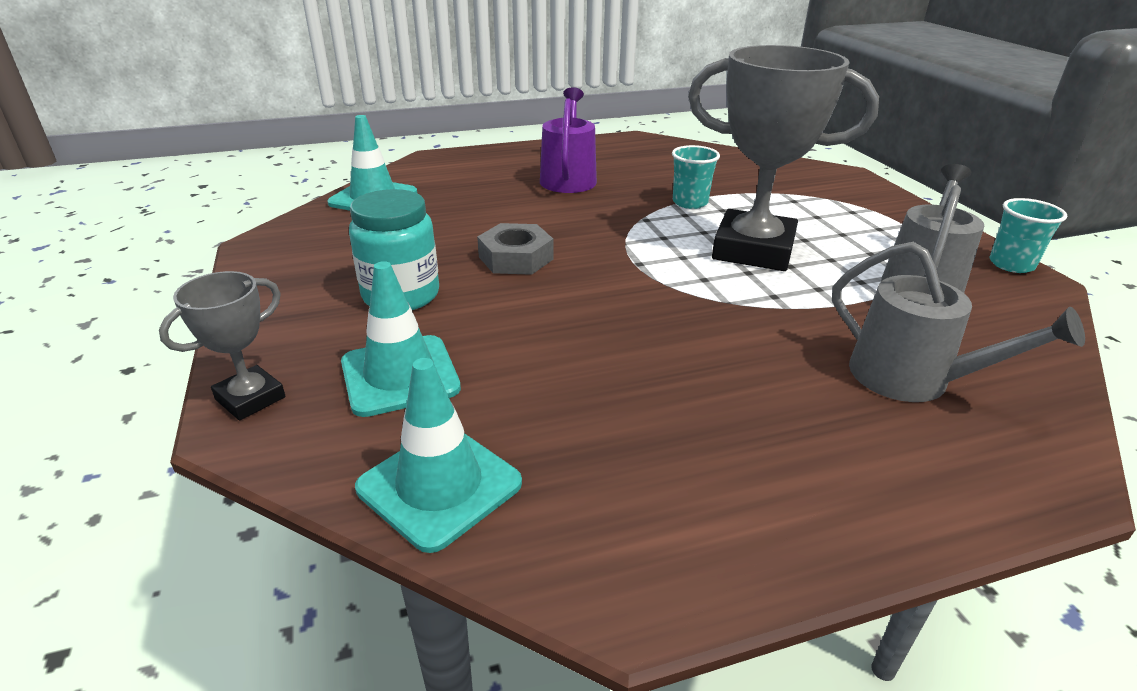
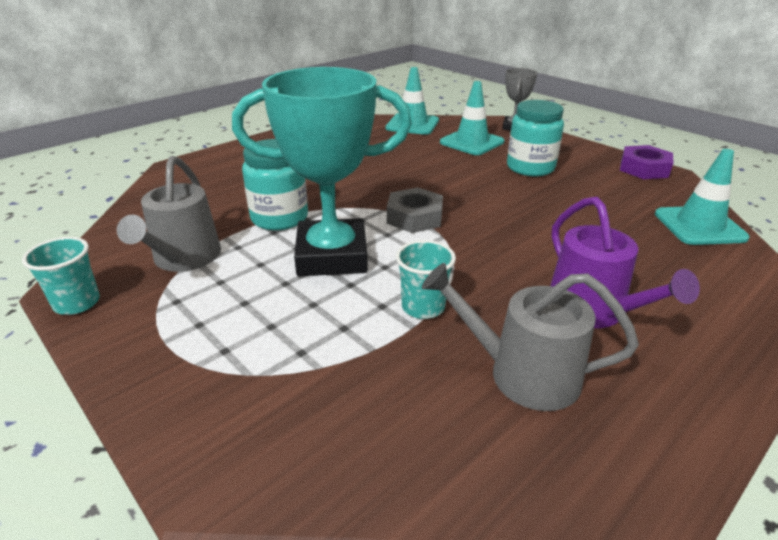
camera: 155 degrees right, 0 degrees up
grey nut [477,223,554,275] -> grey nut moved to [387,187,443,233]
grey trophy [688,45,879,271] -> turquoise trophy [232,67,412,276]
grey watering can [832,242,1085,402] -> grey watering can moved to [422,263,639,411]
none -> turquoise jar [242,139,308,230]
none -> purple nut [620,145,674,179]

